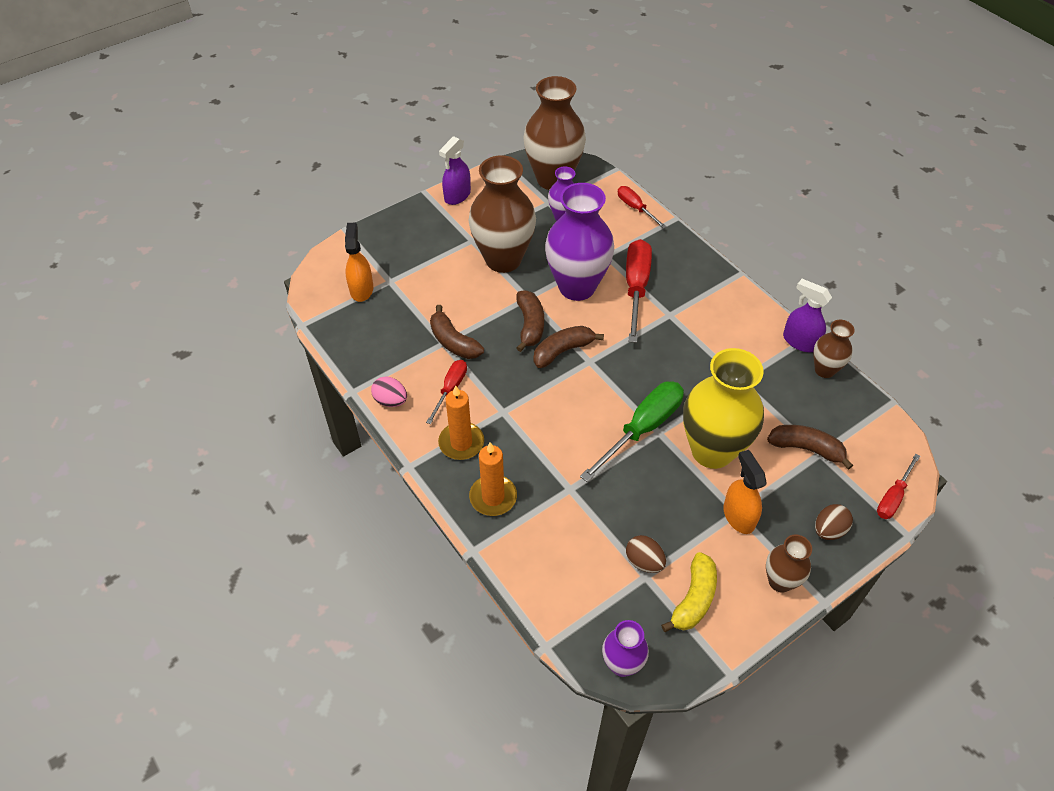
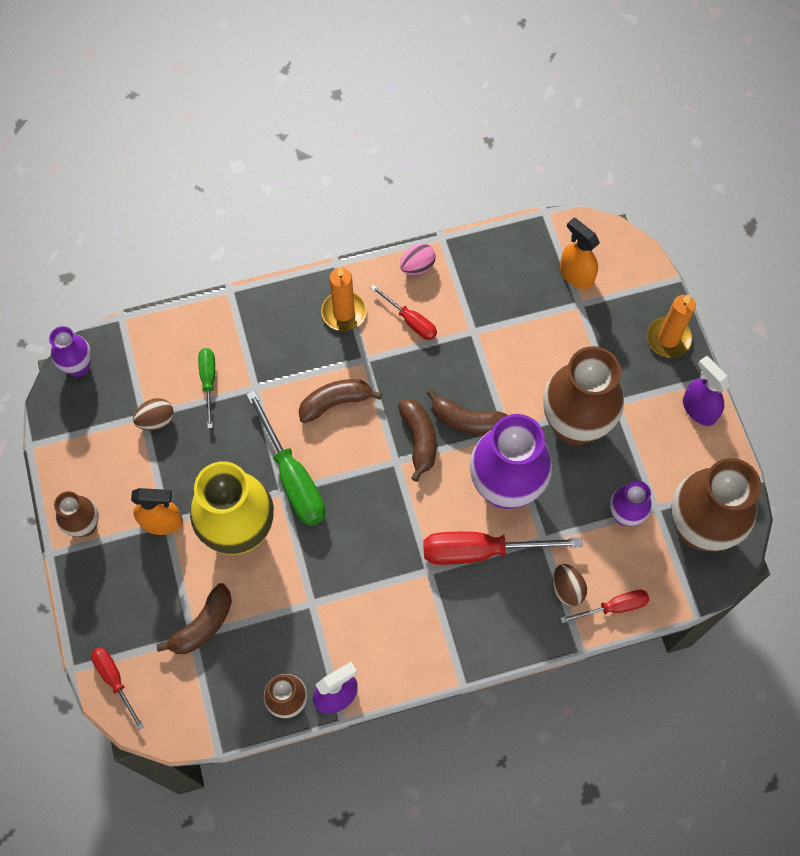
camera: 110 degrees right, 15 degrees up
orange spray bottle [345,223,373,302] -> orange spray bottle turned 150 degrees counterclockwise [560,218,600,289]
brown banana [430,305,484,359] -> brown banana moved to [298,379,382,423]
orange candle [469,442,517,516] -> orange candle moved to [647,294,696,358]
red screwdriver [626,239,652,343] -> red screwdriver turned 150 degrees clockwise [423,532,583,565]
yellow banana [661,552,717,632] -> none
brown egg [815,504,853,540] -> brown egg moved to [552,564,587,606]
none -> green screwdriver [198,348,215,428]

